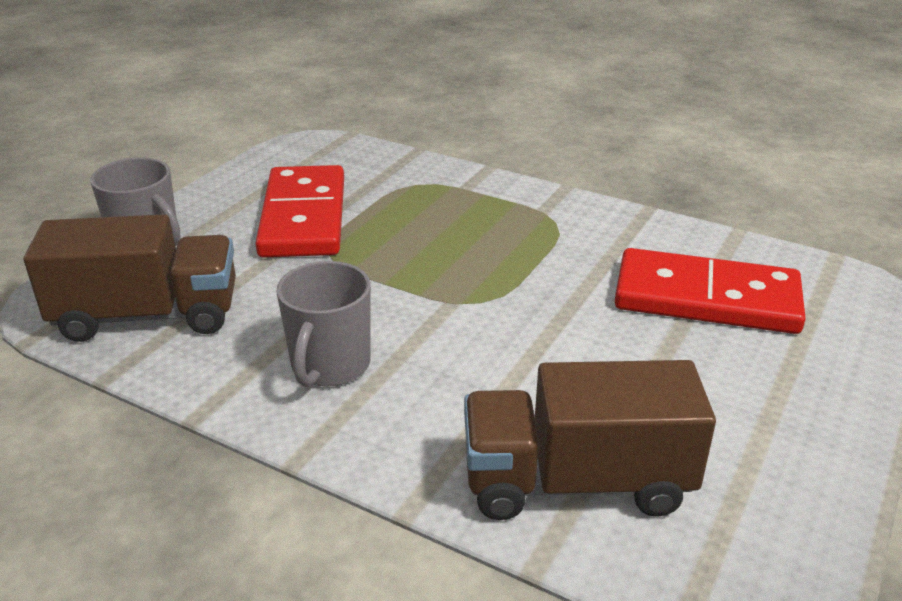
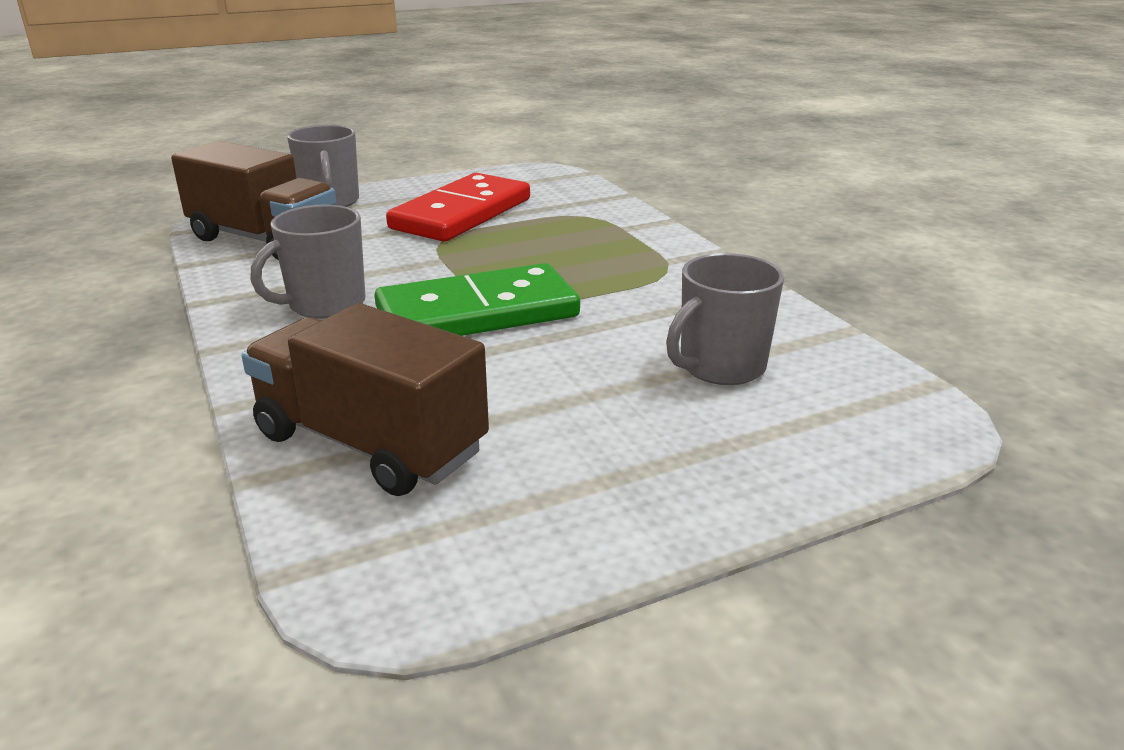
camera: 35 degrees right, 5 degrees down
red domino [615,248,806,334] -> grey mug [666,253,784,385]
none -> green domino [374,263,580,336]

